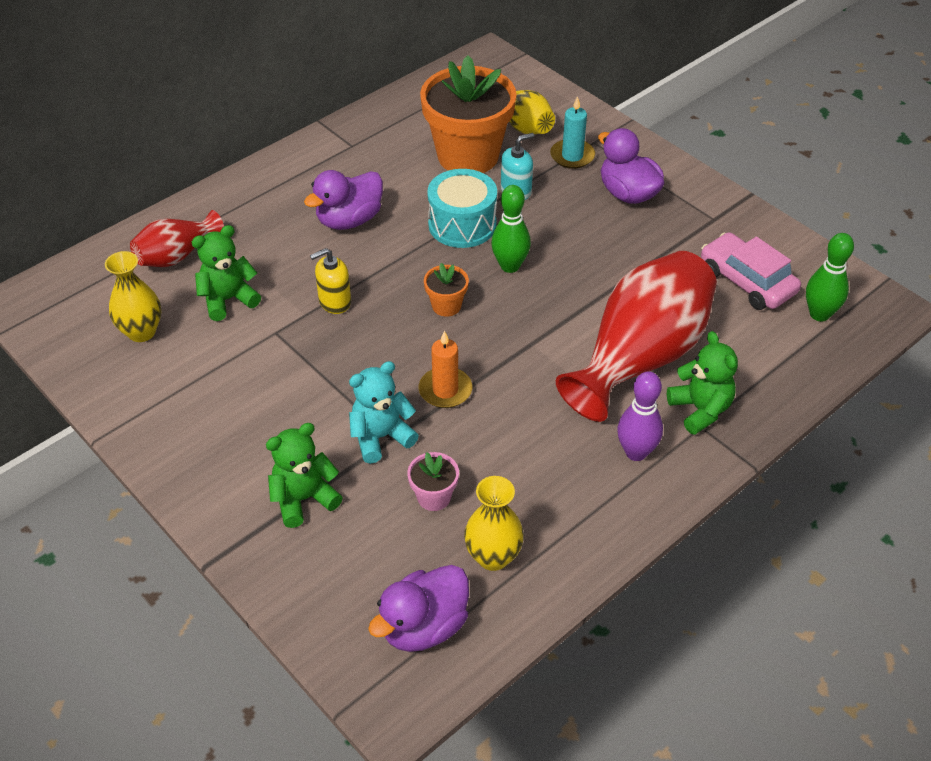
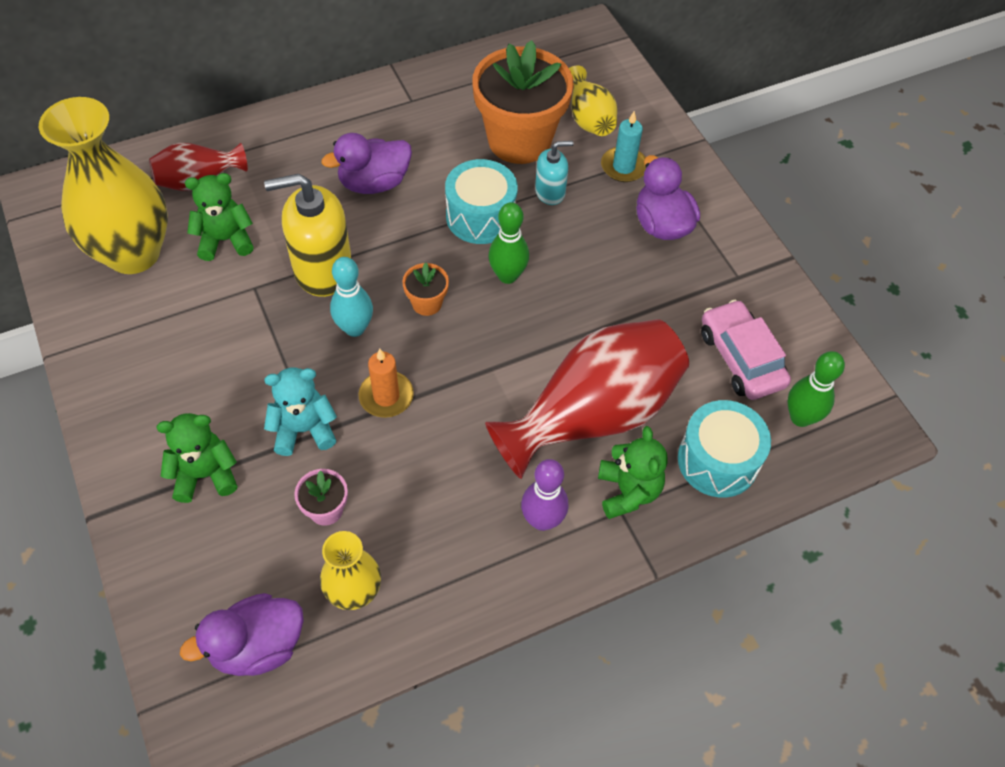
camera: 15 degrees right, 10 degrees up
yellow vase [105,251,161,342] -> yellow vase [39,97,168,274], size x1.92
yellow soap dispenser [310,248,351,314] -> yellow soap dispenser [264,174,352,297], size x1.87
none -> turquoise bowling pin [330,257,373,337]
none -> turquoise drum [678,400,771,498]

